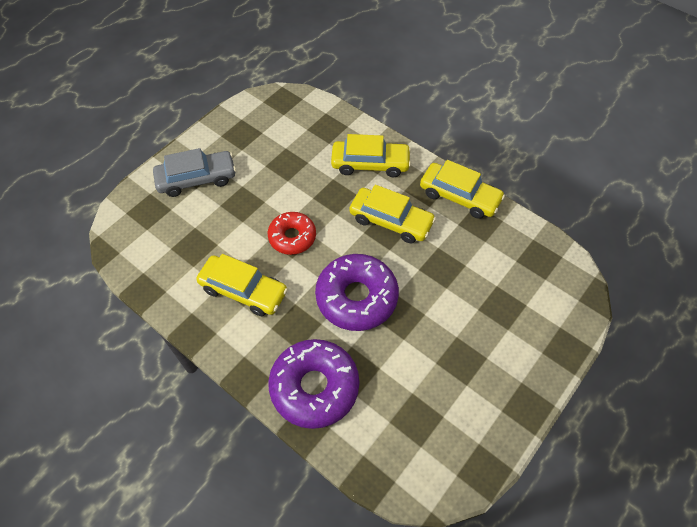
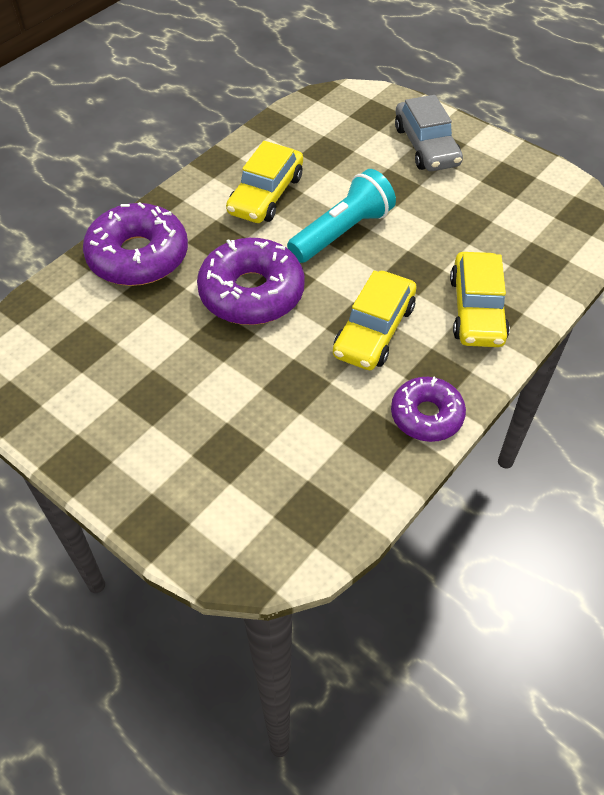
camera: 90 degrees right, 5 degrees down
red donut [268,212,316,255] -> turquoise flashlight [287,169,396,263]
yellow car [420,160,505,219] -> purple donut [391,376,466,442]

